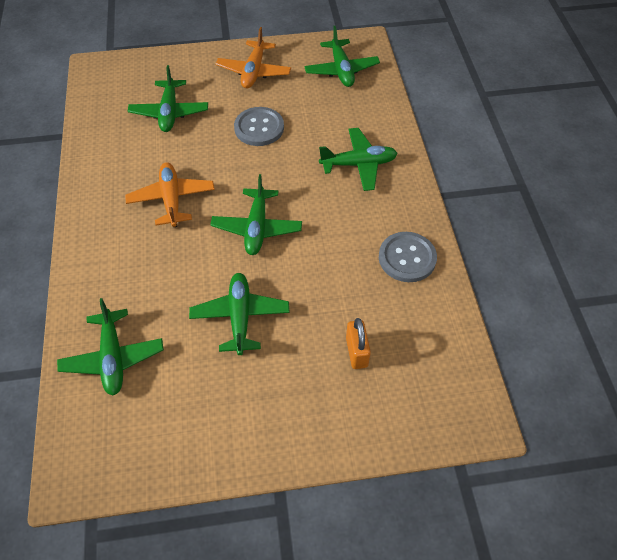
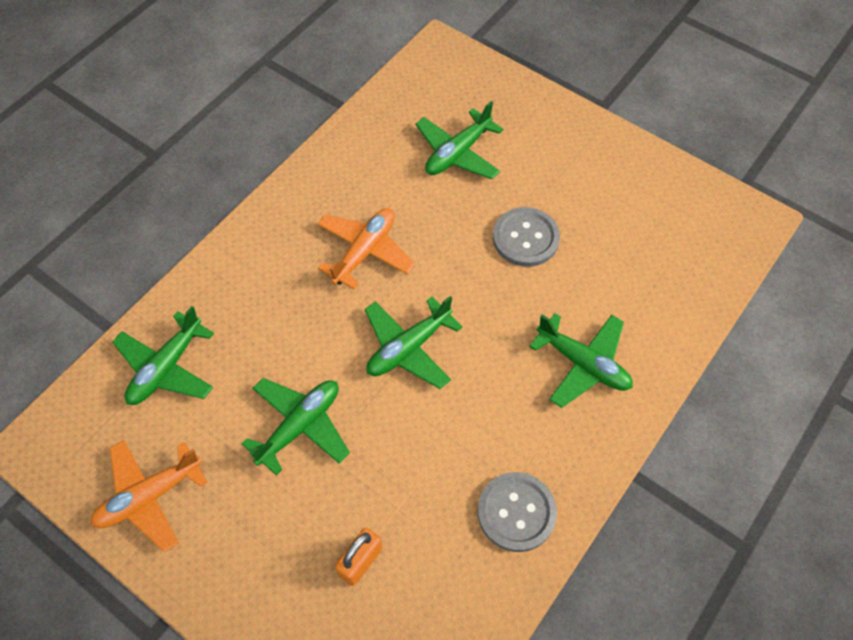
camera: 45 degrees right, 5 degrees up
orange plane [216,27,291,88] -> orange plane moved to [91,440,207,552]
green plane [304,26,380,87] -> none

